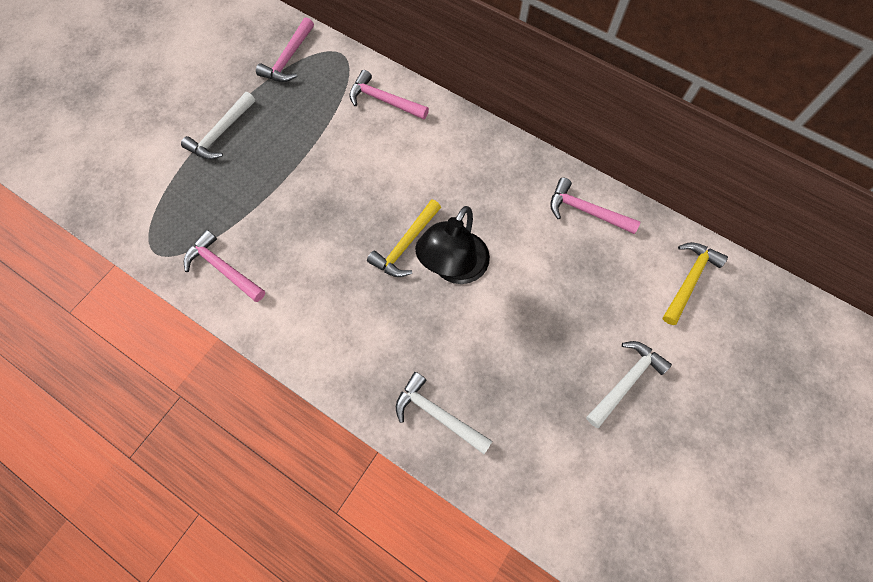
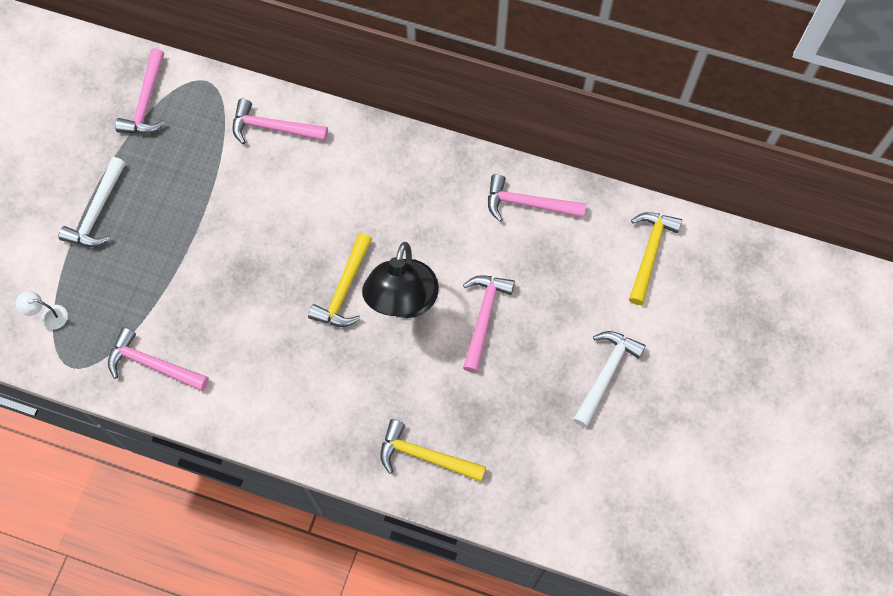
camera: 15 degrees left, 0 degrees up
white hammer [396,372,492,454] -> yellow hammer [380,419,486,482]
none -> white lamp [16,291,68,330]
none -> pink hammer [463,275,515,373]

